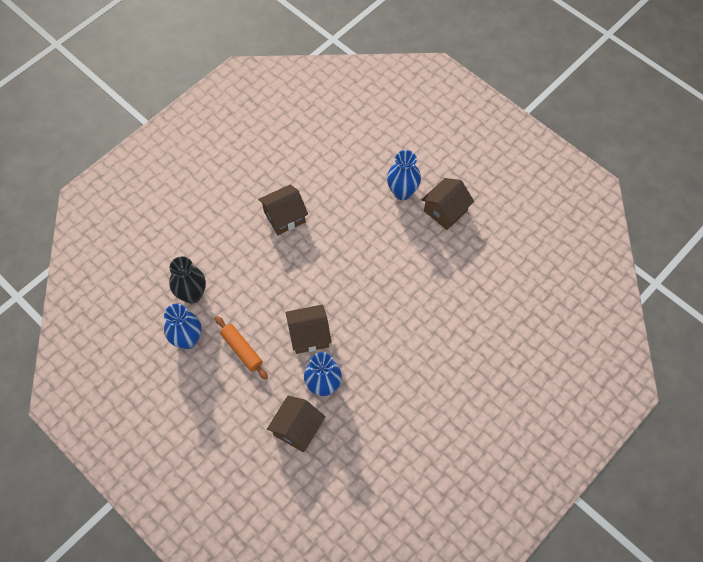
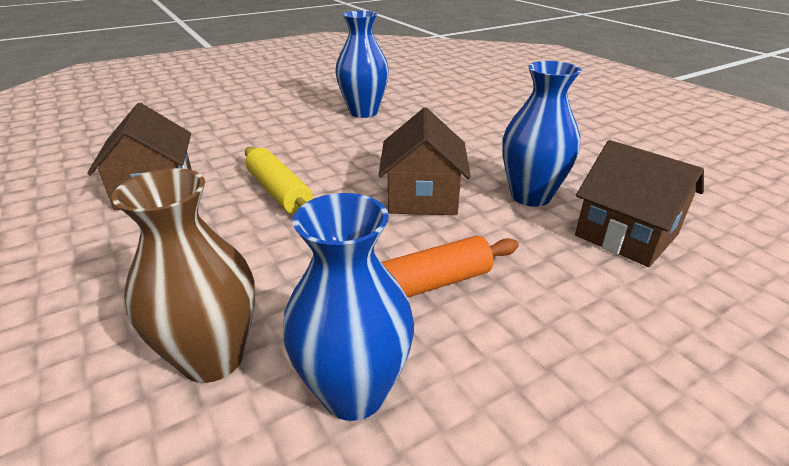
camera: 75 degrees left, 30 degrees down
black vase [169,256,206,303] -> brown vase [112,168,255,383]
blue vase [387,150,421,200] -> blue vase moved to [335,11,389,118]
brown house [421,178,474,230] -> none
none -> yellow rolling pin [245,147,313,214]

